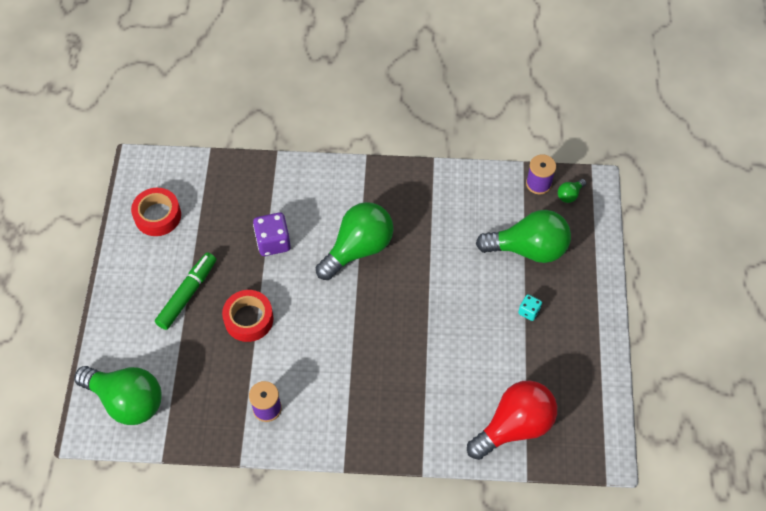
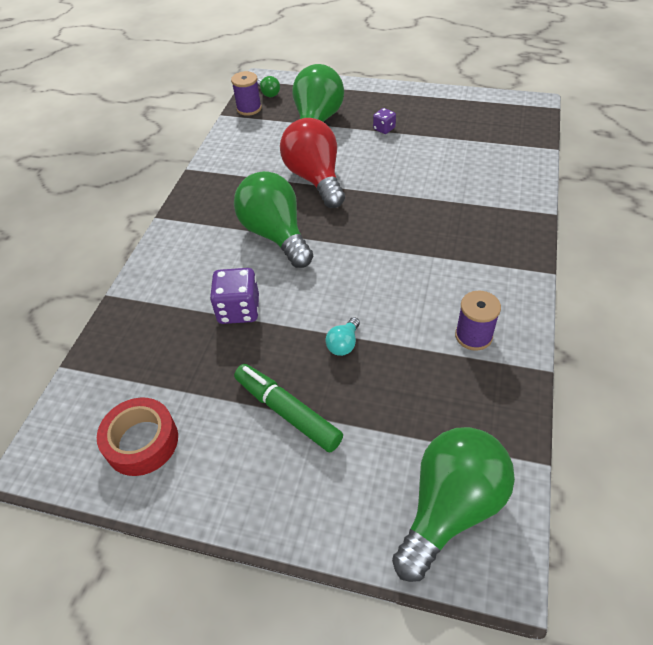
camera: 75 degrees left, 10 degrees down
red tape [222,290,273,342] -> turquoise light bulb [325,317,360,356]
red light bulb [467,381,557,460] -> red light bulb moved to [280,118,345,208]
turquoise dice [518,294,542,321] -> purple dice [373,108,396,134]

